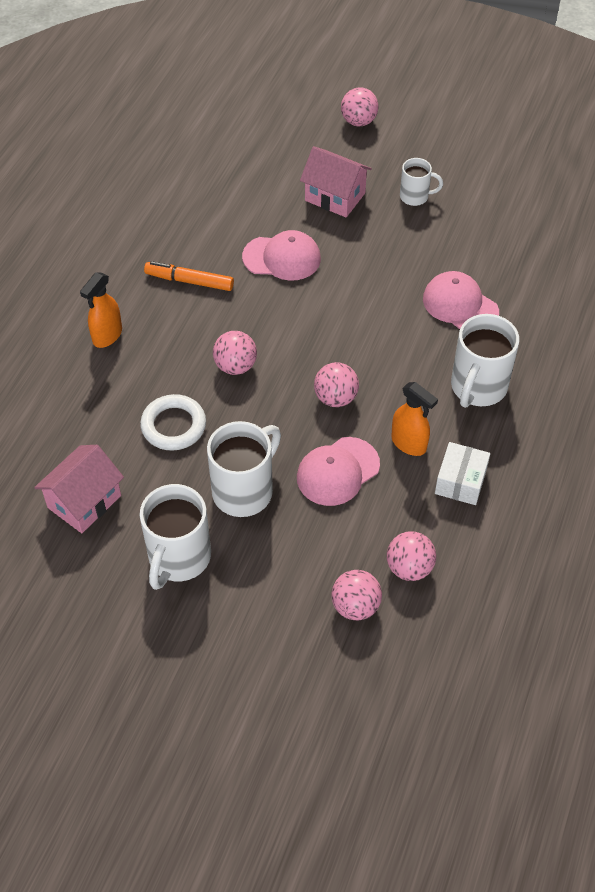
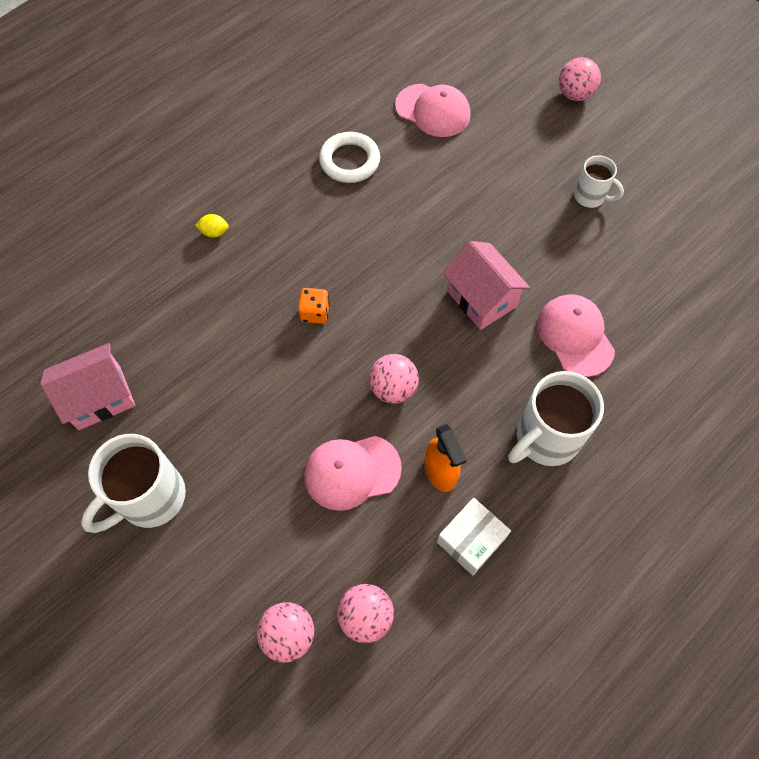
camera: 25 degrees right, 10 degrees up
orange spray bottle [80,272,122,348] -> yellow lemon [195,214,229,238]
white ring [140,394,206,451] -> white ring moved to [319,132,380,183]
orange marker [144,261,234,291] -> none
white mug [207,421,281,517] -> none
pink ball [213,331,257,375] -> orange dice [298,288,330,324]
pink cap [242,230,321,281] -> pink cap moved to [395,84,471,137]
pink house [300,146,372,217] -> pink house moved to [443,241,530,330]

